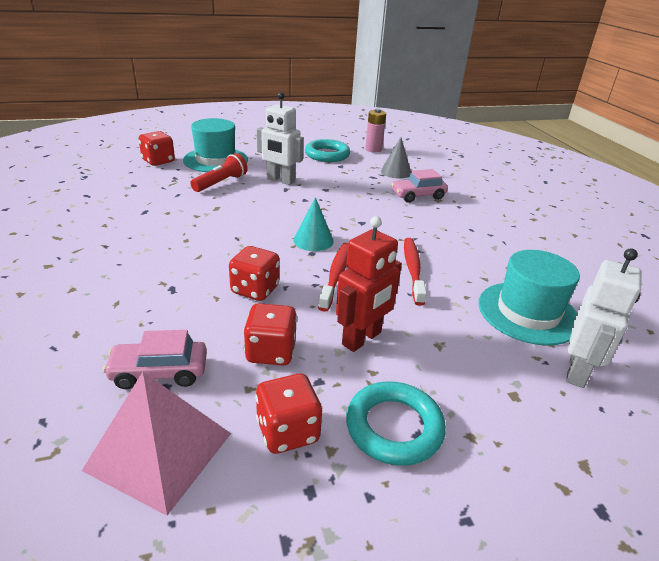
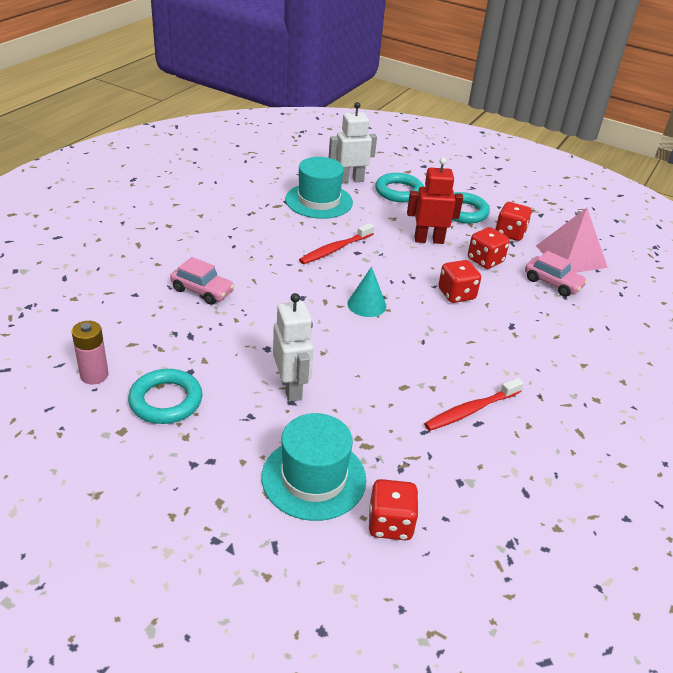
camera: 135 degrees left, 5 degrees up
red flashlight [190,153,248,192] -> none
red toothbrush [318,243,348,312] -> red toothbrush moved to [424,378,524,431]
grey cone [381,137,411,179] -> none
none -> turquoise ring [375,173,424,203]

